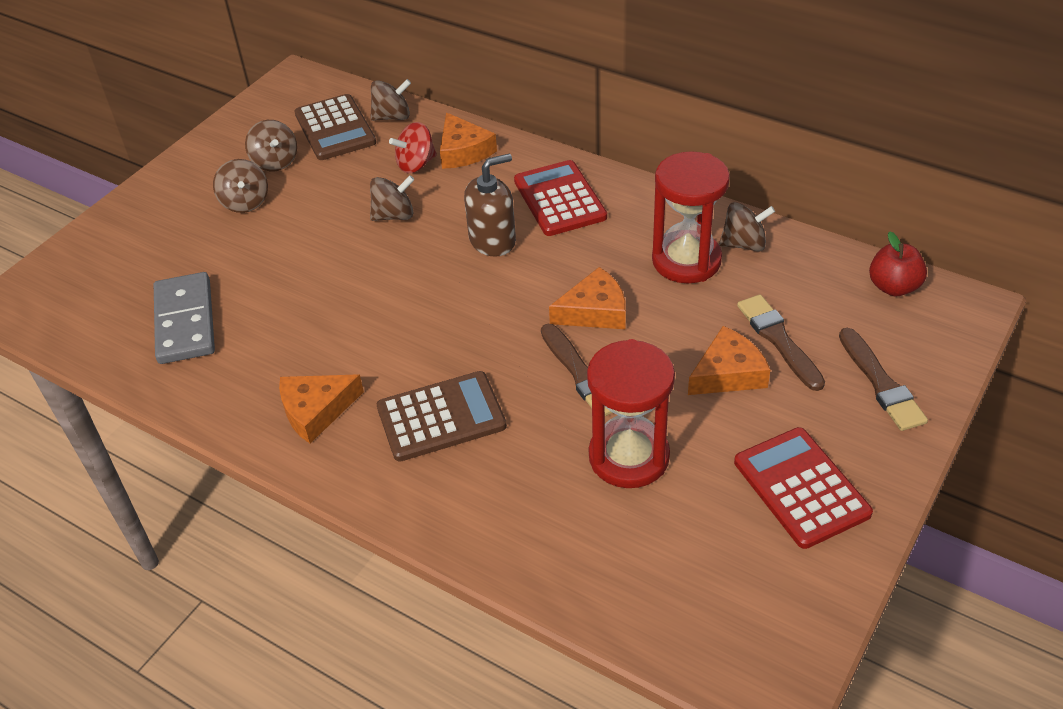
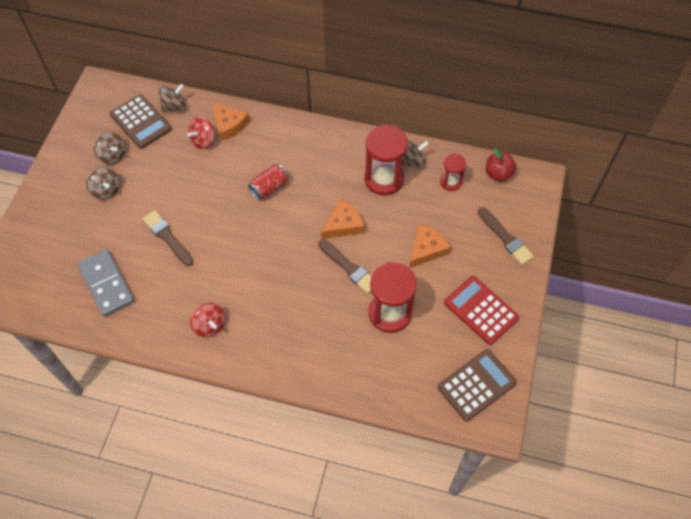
camera: 20 degrees left, 15 degrees up
orange cheese [279,374,364,443] -> red spinning top [190,303,226,338]
brown spinning top [370,175,415,221] -> none
brown calculator [377,371,507,461] -> brown calculator moved to [438,349,517,422]
brown soap dispenser [464,154,516,257] -> red can [248,164,289,200]
red calculator [514,160,607,236] -> none
brown brush [737,294,825,391] -> brown brush moved to [143,210,194,266]
none -> red hourglass [440,154,466,191]

